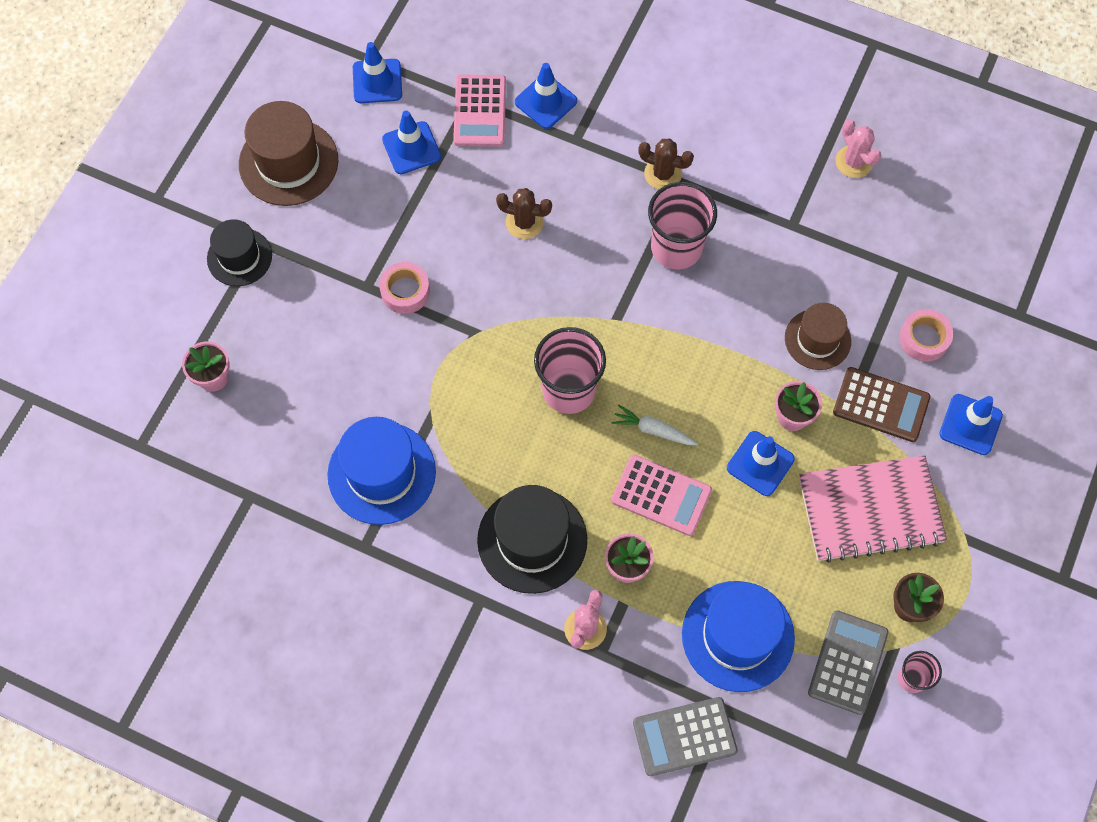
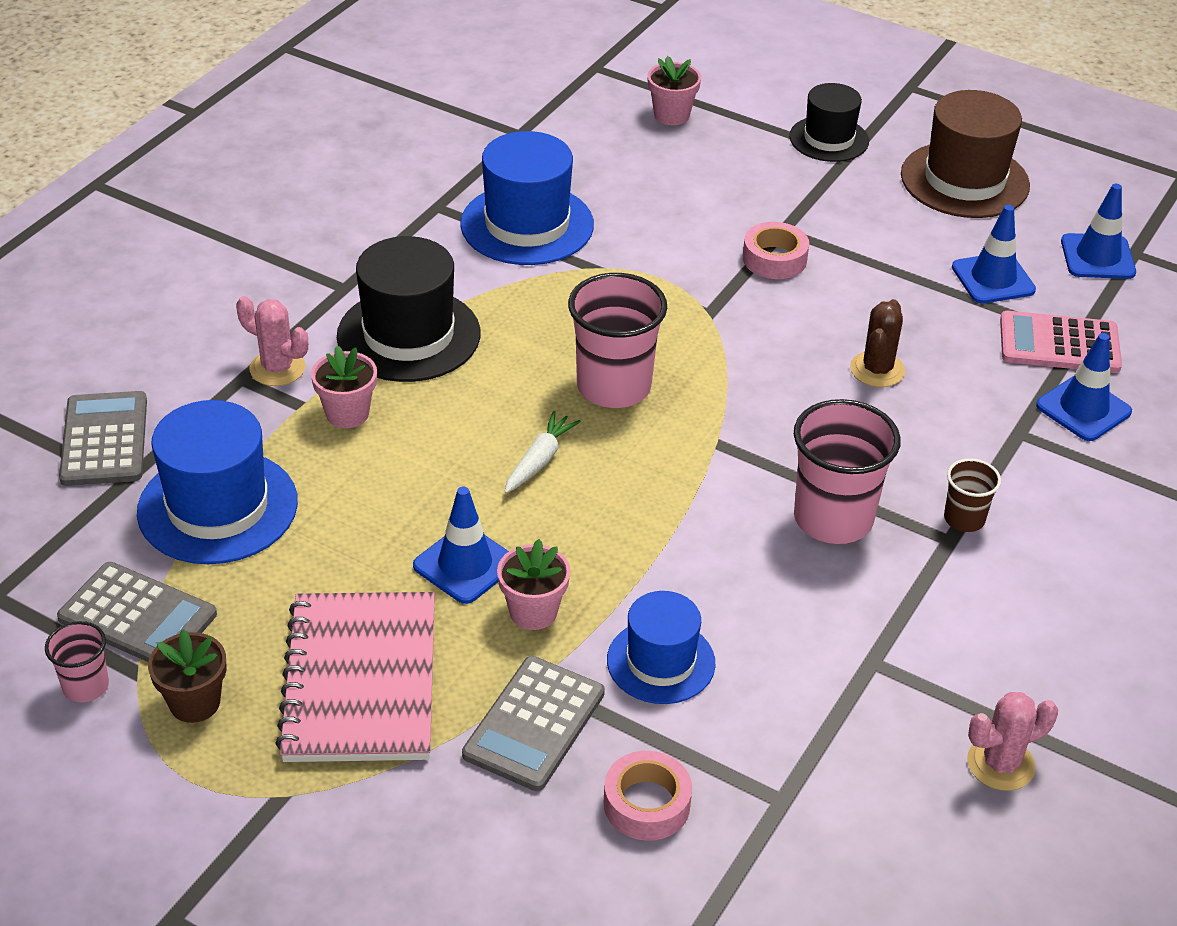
camera: 95 degrees right, 25 degrees down
pink calculator [611,454,712,536] -> none
brown cactus [638,139,694,189] -> brown cup [944,458,1001,532]
brown hat [785,303,851,370] -> blue hat [607,591,715,704]
brown calculator [833,367,931,442] -> grey calculator [462,656,605,791]
blue traffic cone [939,394,1003,455] -> none

